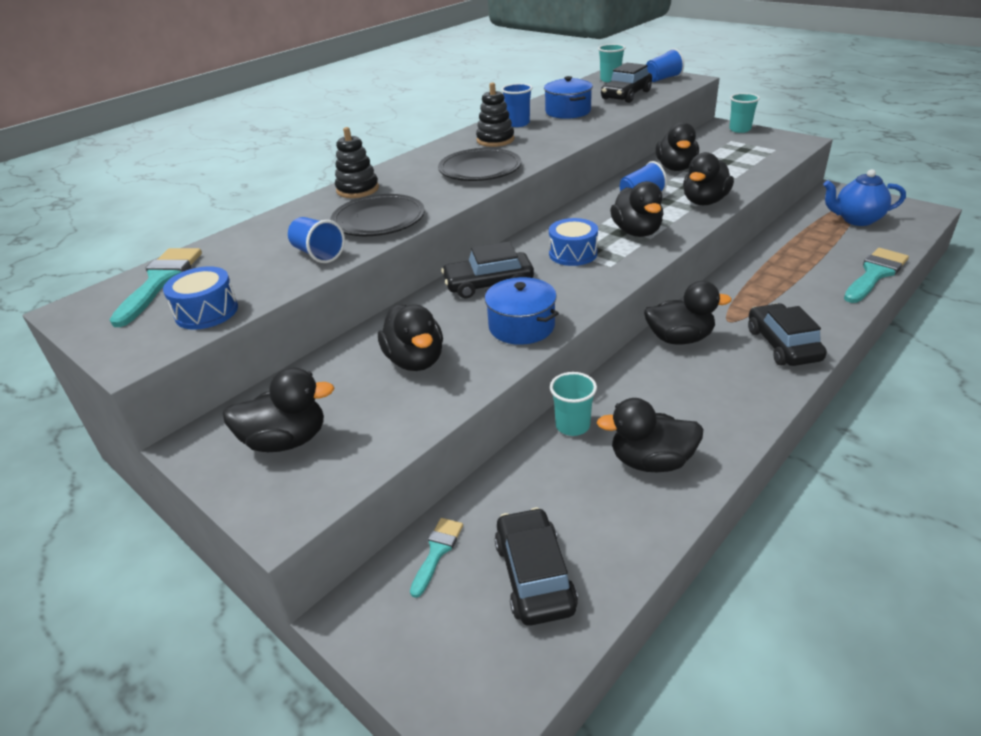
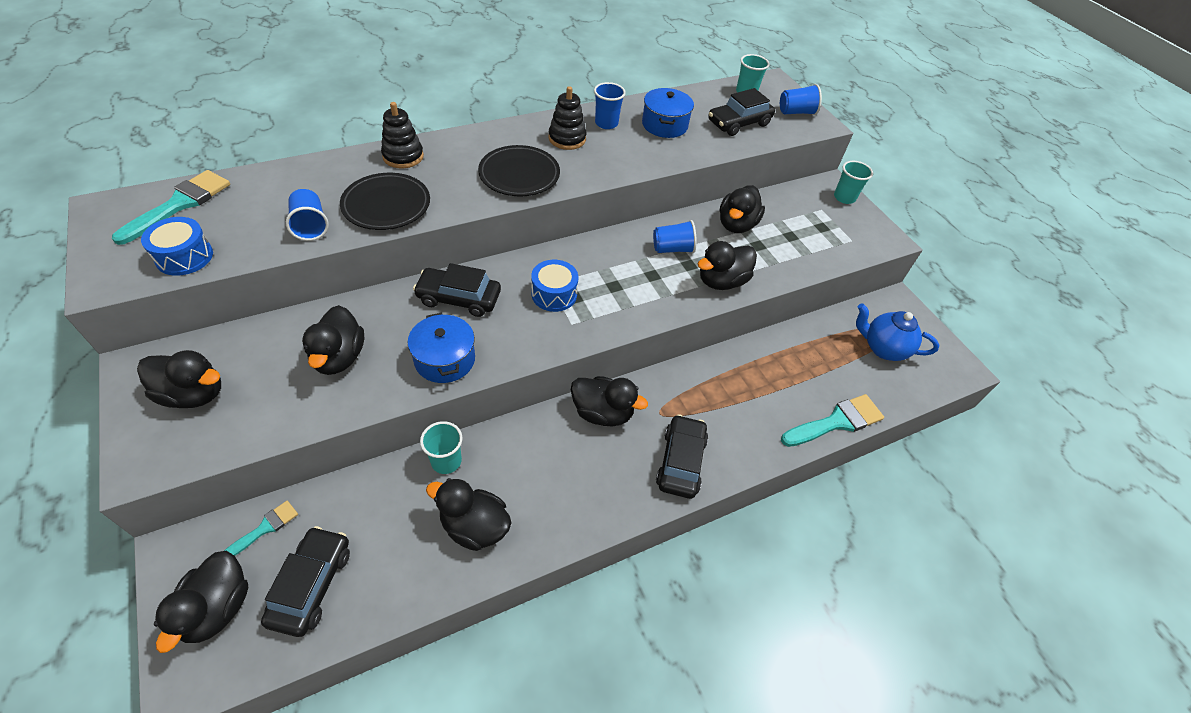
camera: 15 degrees right, 15 degrees up
black duck [610,181,663,237] -> black duck moved to [154,551,248,653]

